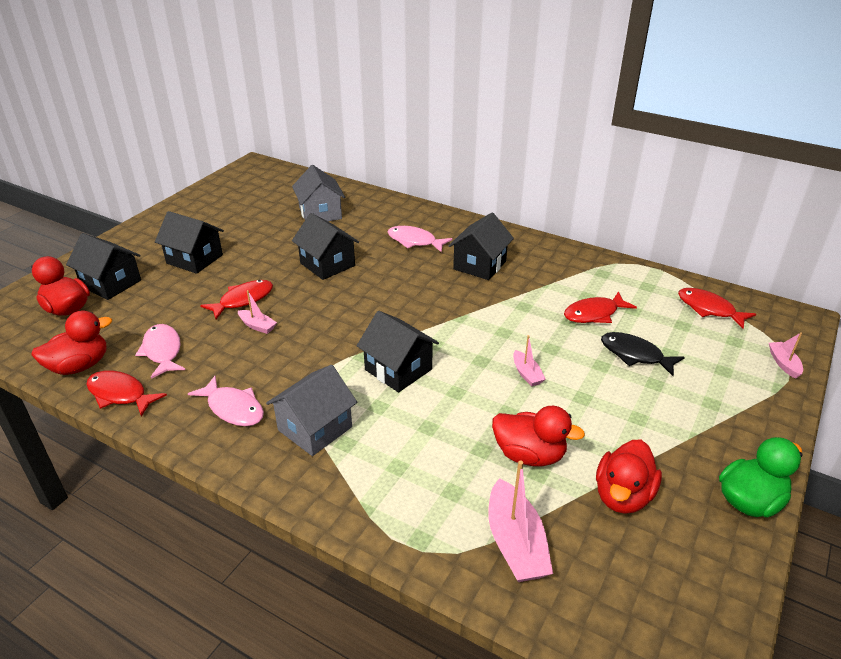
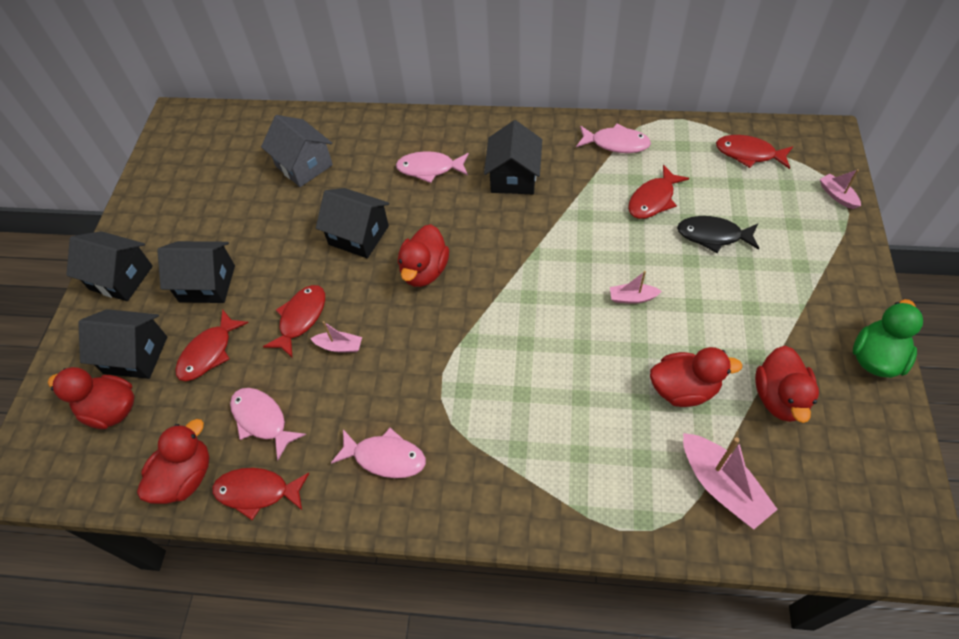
camera: 20 degrees left, 20 degrees up
grey house [266,365,357,456] -> none
black house [357,311,439,392] -> black house moved to [66,231,153,301]
pink boat [513,335,546,387] -> pink boat turned 135 degrees clockwise [610,271,662,304]
none -> red fish [175,309,248,381]
none -> red duck [398,224,449,287]
none -> pink fish [576,124,651,153]

